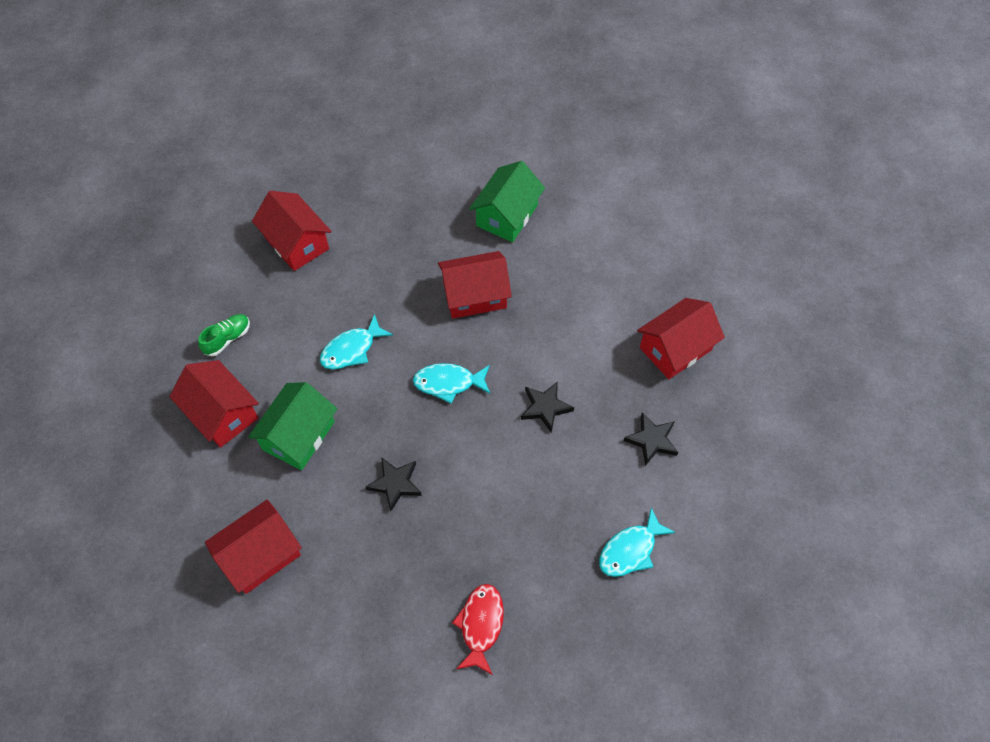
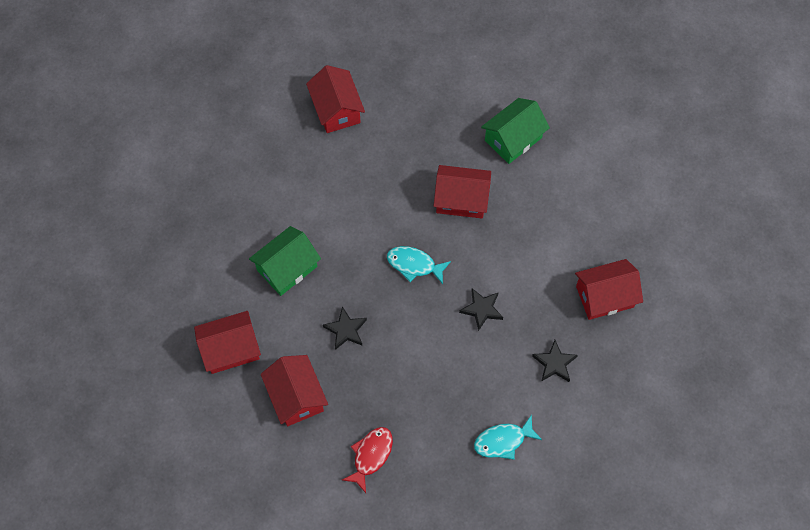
camera: 20 degrees right, 5 degrees up
red house [169,360,259,448] -> red house moved to [261,355,328,426]
green shoe [198,314,250,356] -> none
turquoise fish [320,314,393,369] -> none

